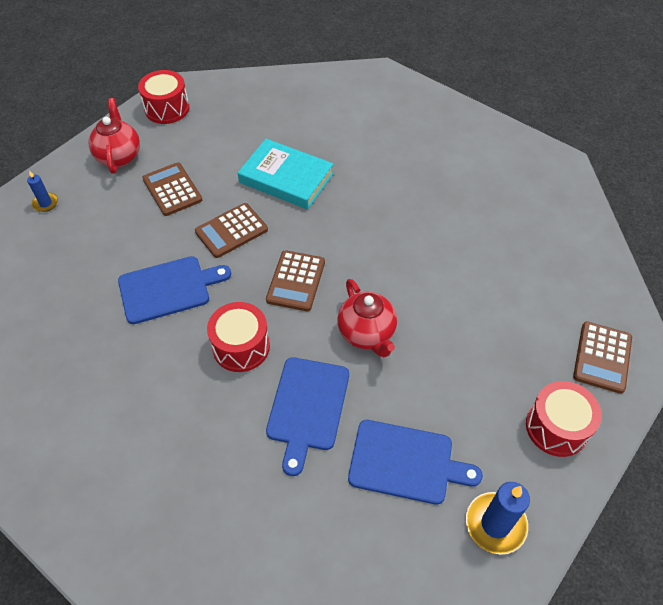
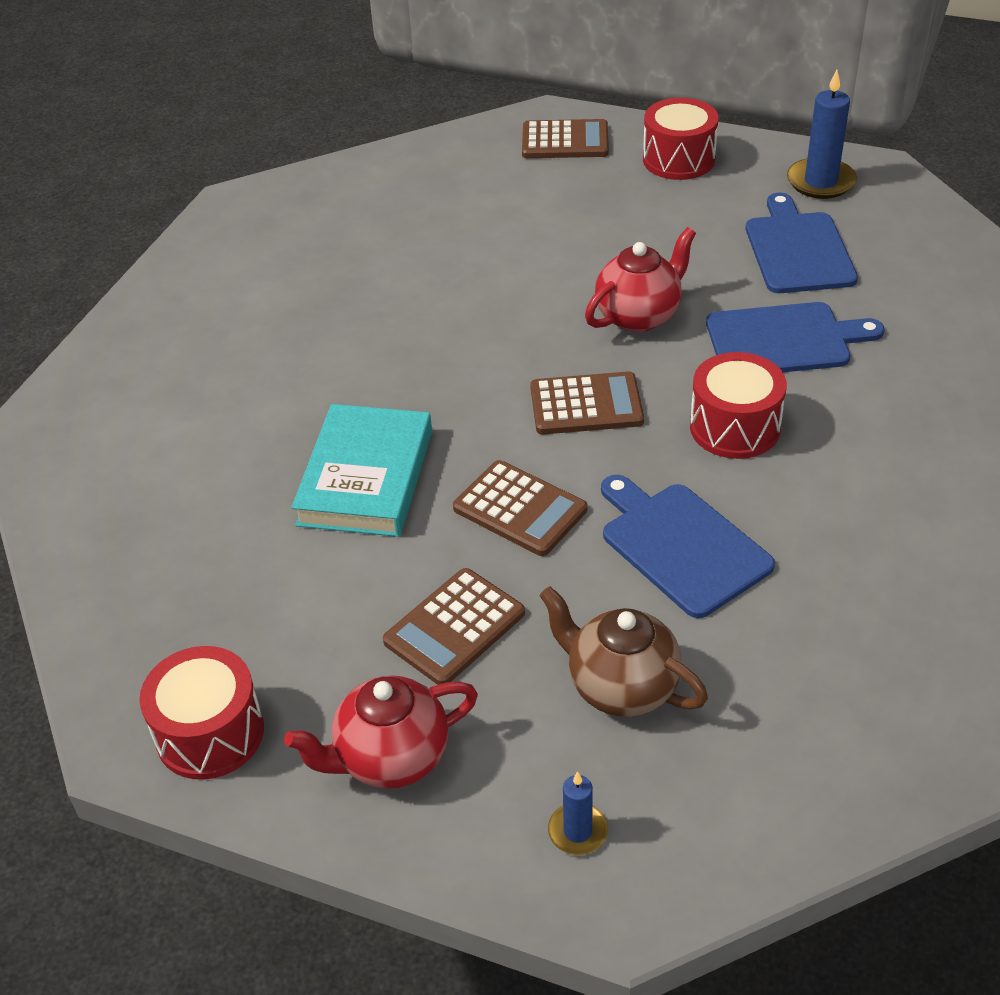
camera: 105 degrees left, 10 degrees down
none -> brown teapot [540,587,708,717]

